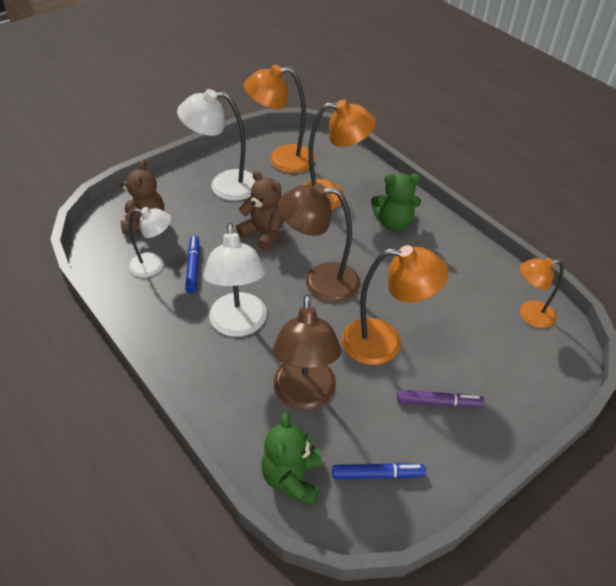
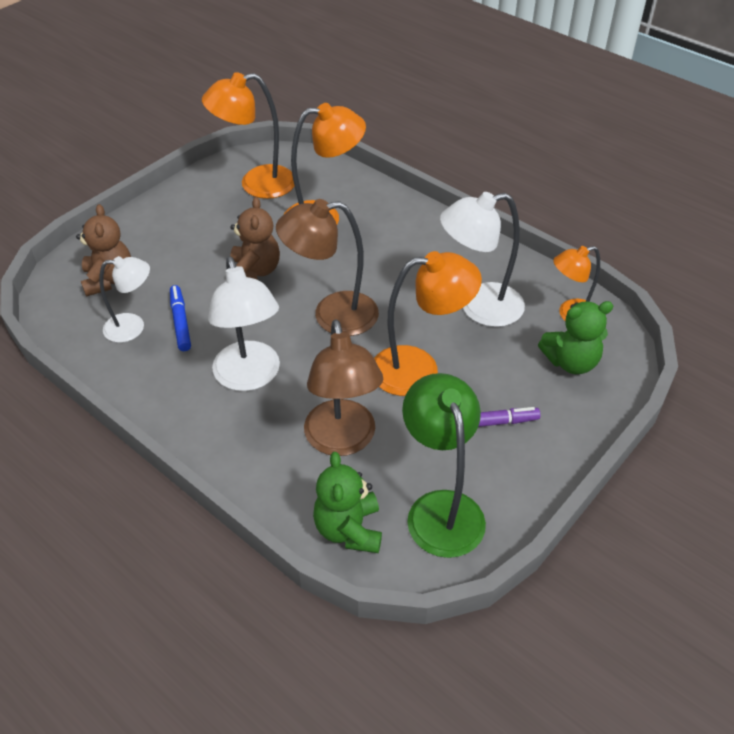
camera: 10 degrees left, 0 degrees up
white lamp [177,89,256,201] -> white lamp moved to [440,192,525,327]
brown teddy bear [236,171,284,251] -> brown teddy bear turned 60 degrees clockwise [230,197,280,280]
blue marker [332,463,426,479] -> green lamp [402,373,486,558]
green teddy bear [371,173,421,231] -> green teddy bear moved to [538,301,613,374]

